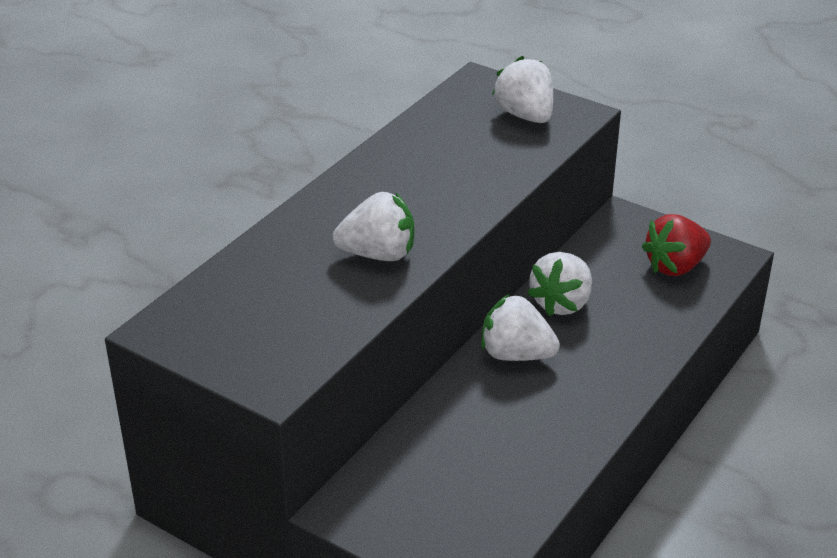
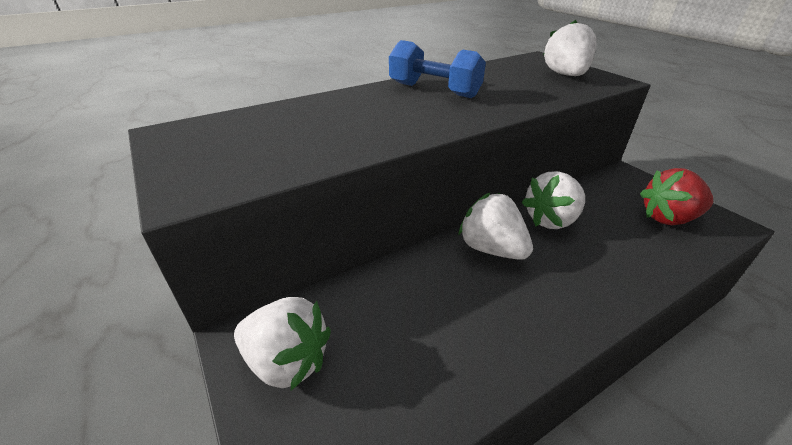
camera: 25 degrees right, 0 degrees up
white strawberry [333,192,414,261] -> white strawberry moved to [234,297,331,390]
none -> blue dumbbell [389,40,486,98]

